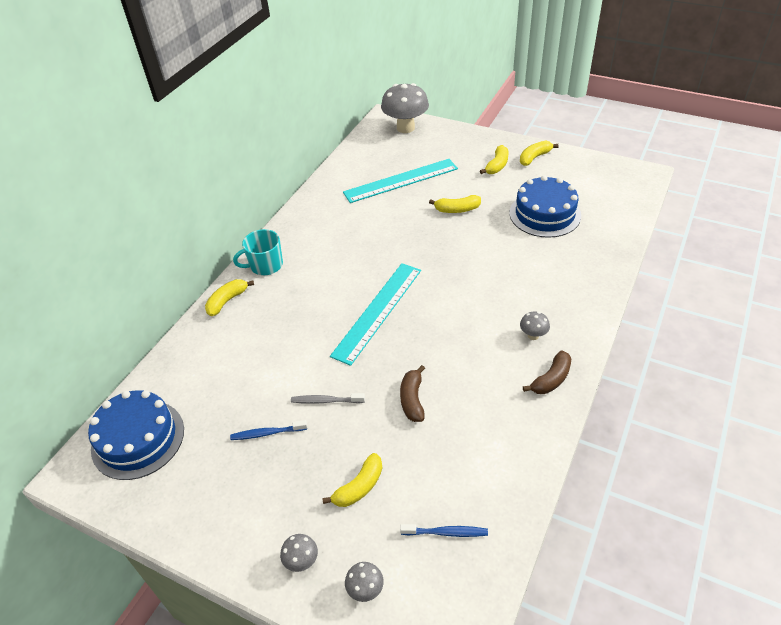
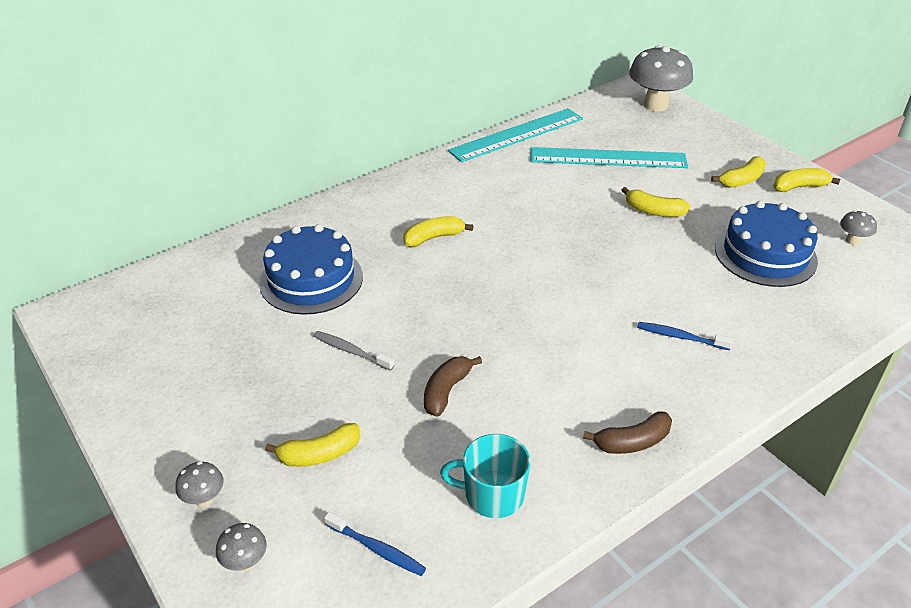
camera: 25 degrees right, 5 degrees down
blue cake [88,390,184,480] -> blue cake moved to [259,224,363,315]
yellow banana [205,279,254,316] -> yellow banana moved to [403,216,473,247]
blue toothbrush [230,420,307,440] -> blue toothbrush moved to [637,322,733,350]
turquoise mug [233,229,283,275] -> turquoise mug moved to [440,434,531,518]
turquoise ruler [330,263,421,366] -> turquoise ruler moved to [448,108,583,162]
grey mushroom [520,312,550,340] -> grey mushroom moved to [840,210,877,245]

